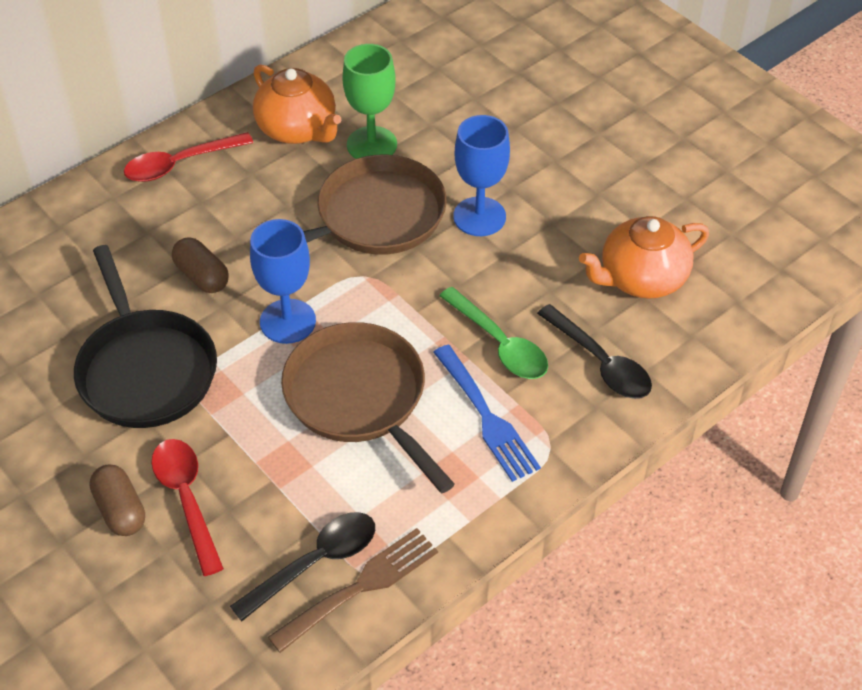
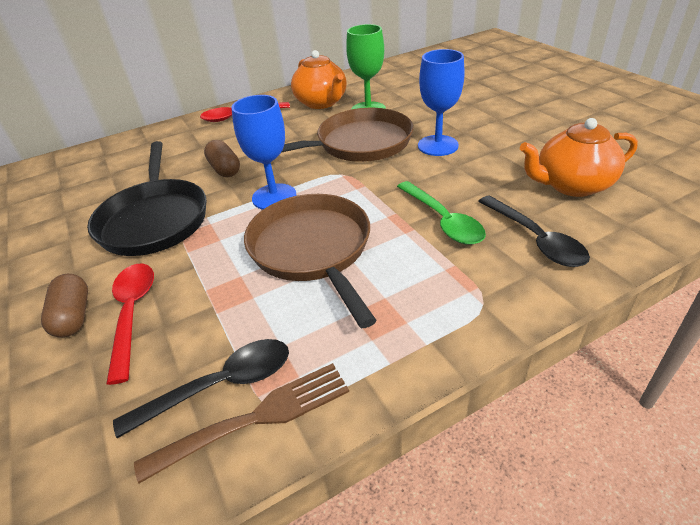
camera: 15 degrees right, 10 degrees down
blue fork [433,345,541,482] -> none

